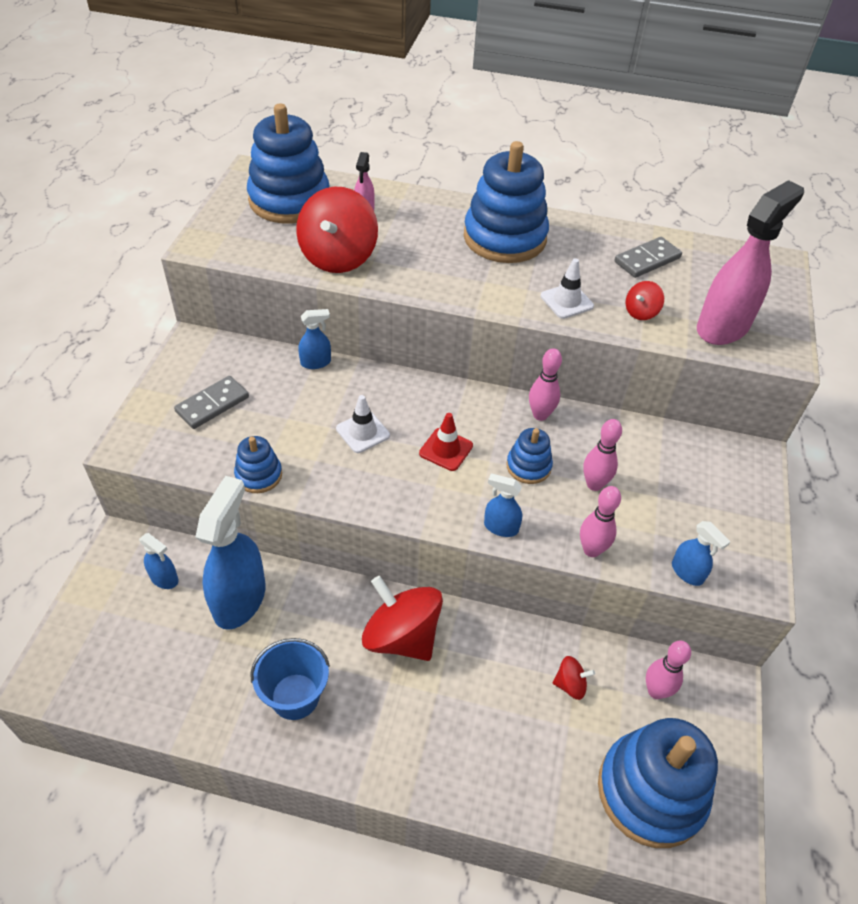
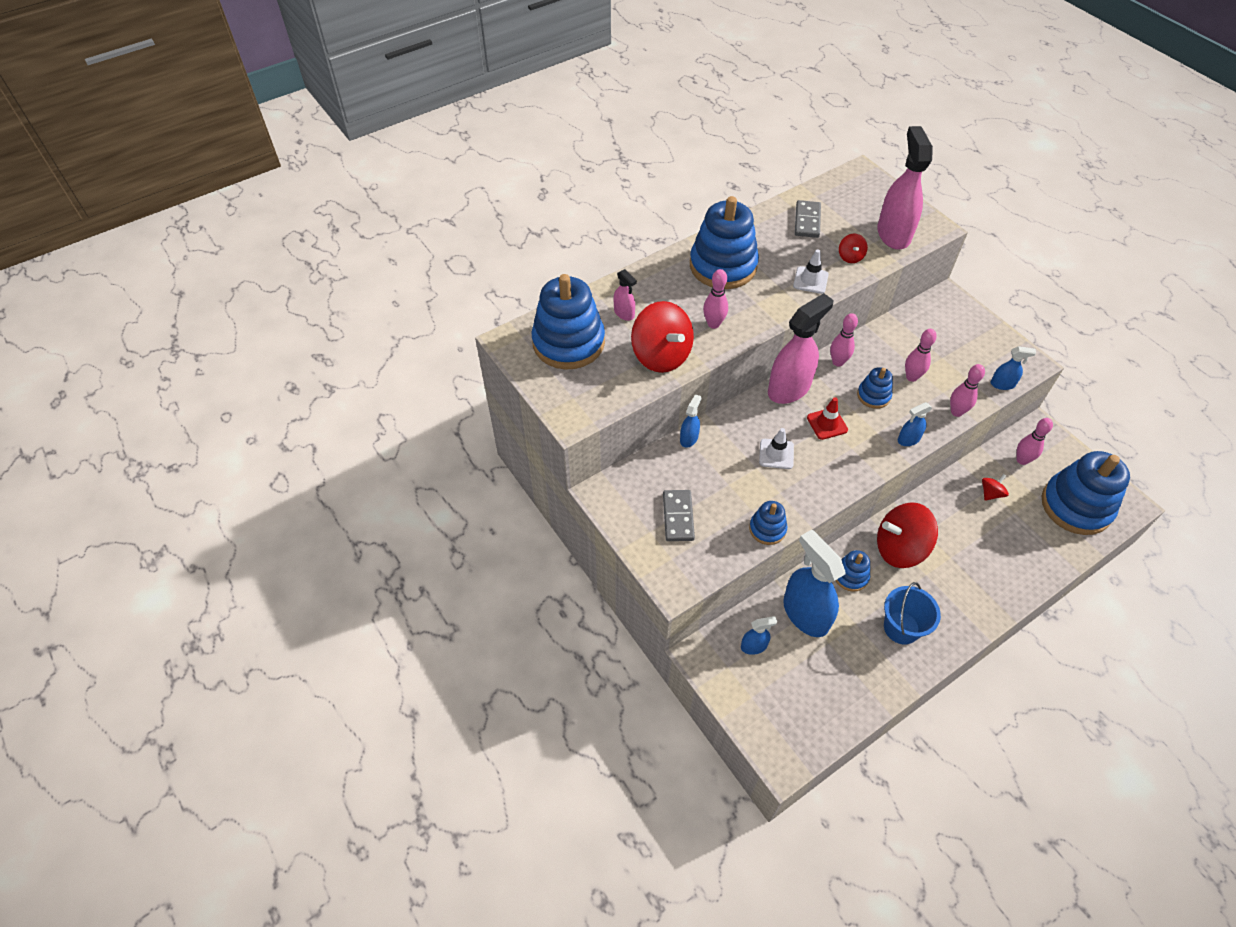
camera: 45 degrees left, 5 degrees up
none -> pink bowling pin [703,269,728,329]
none -> pink spray bottle [768,293,833,404]
none -> blue stacking toy [835,550,870,592]

